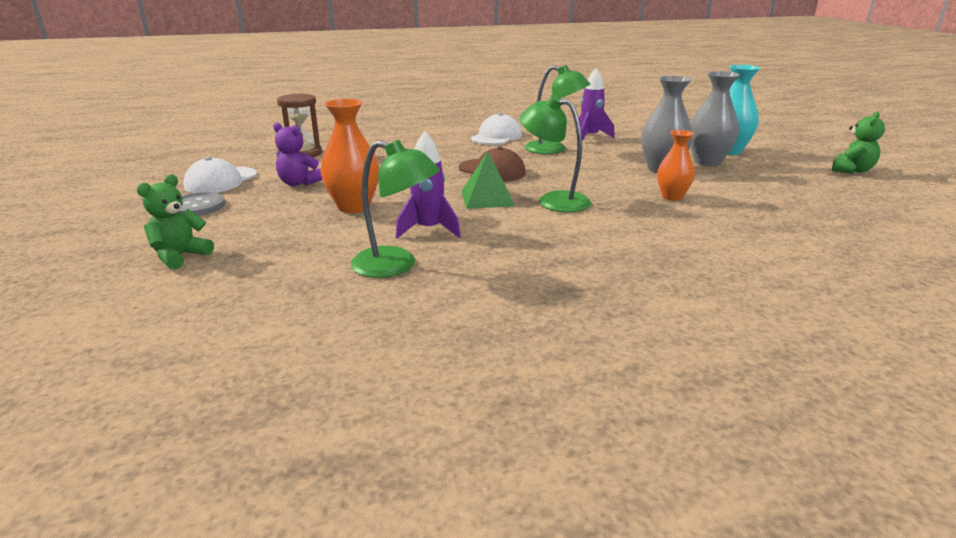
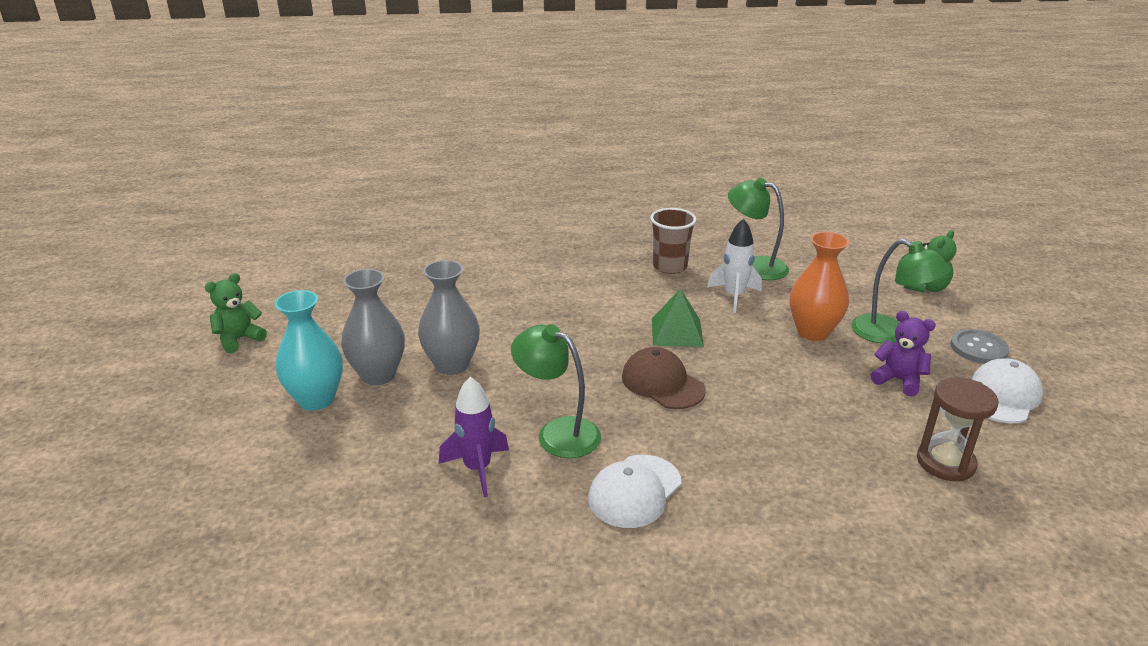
camera: 170 degrees left, 5 degrees up
purple rocket [396,131,461,238] -> white rocket [707,218,762,313]
green lamp [519,95,591,212] -> green lamp moved to [851,239,950,344]
orange vase [657,130,695,201] -> none
none -> brown cup [650,208,697,274]

